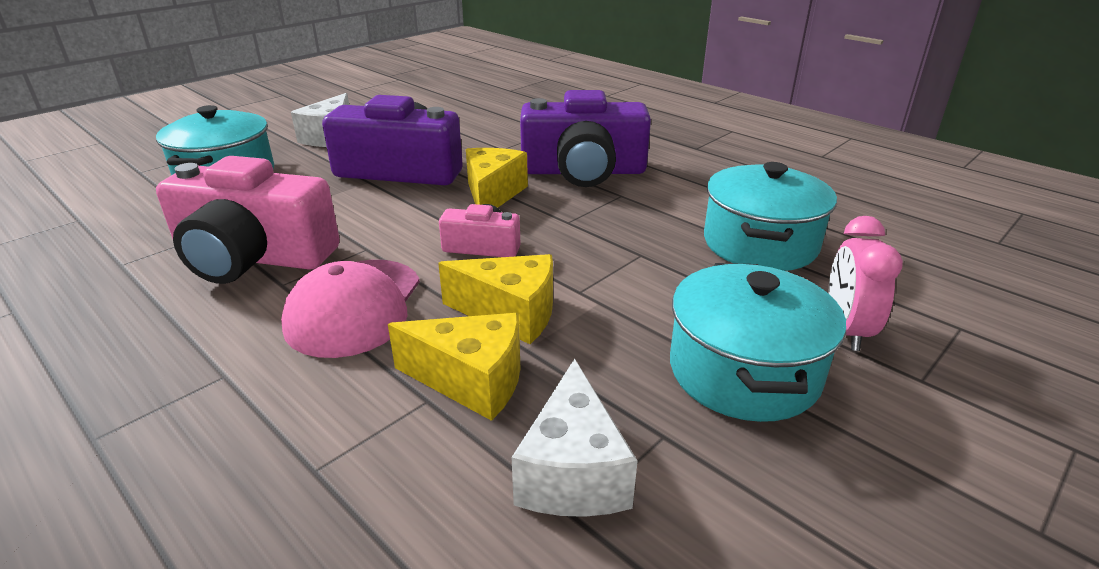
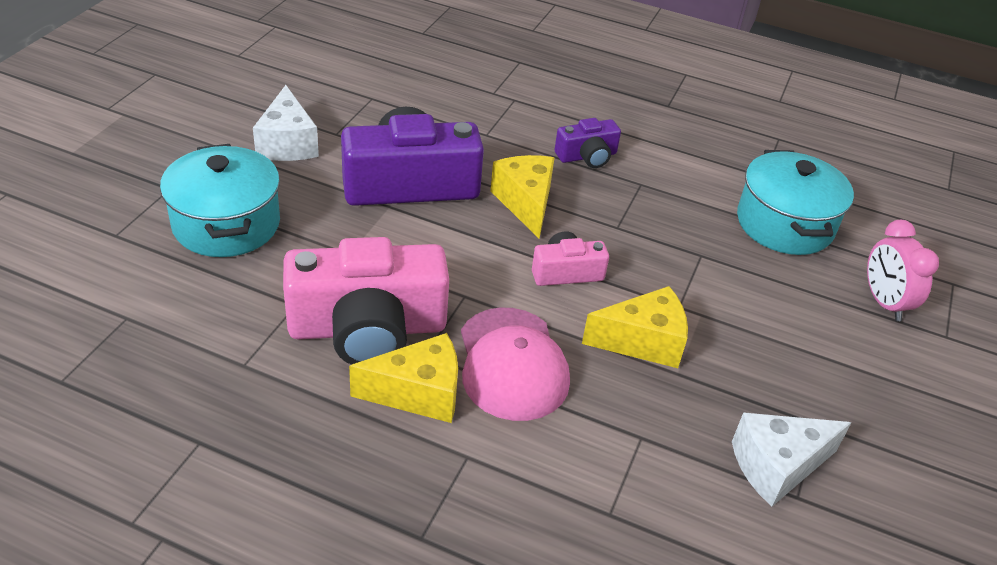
camera: 25 degrees left, 10 degrees up
yellow cheese [388,313,521,421] -> yellow cheese moved to [349,333,458,423]
white cheese [511,359,638,517] -> white cheese turned 90 degrees clockwise [732,412,851,506]
purple camera [520,90,651,187] -> purple camera [555,118,621,168], size x0.50
turquoise pot [670,263,846,422] -> none

